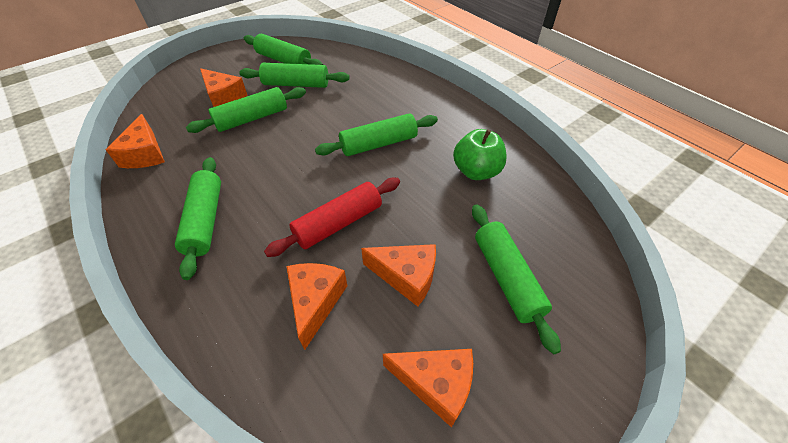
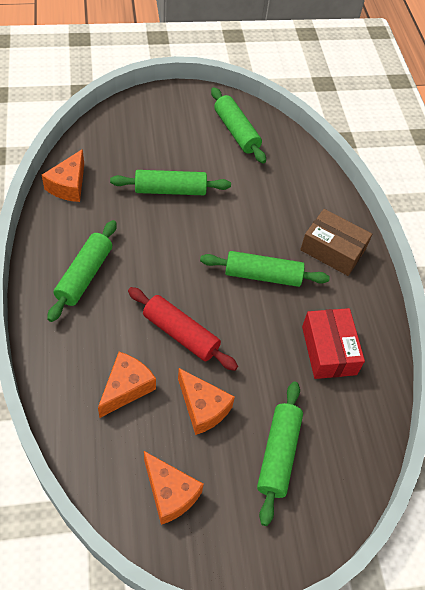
camera: 25 degrees right, 5 degrees up
orange cheese [200,68,247,107] -> none
green rolling pin [239,63,349,88] -> none
red rolling pin [264,178,400,257] -> red rolling pin turned 45 degrees clockwise [128,287,238,371]
green apple [453,129,507,180] -> red box [302,308,365,379]
none -> brown box [300,209,372,276]

